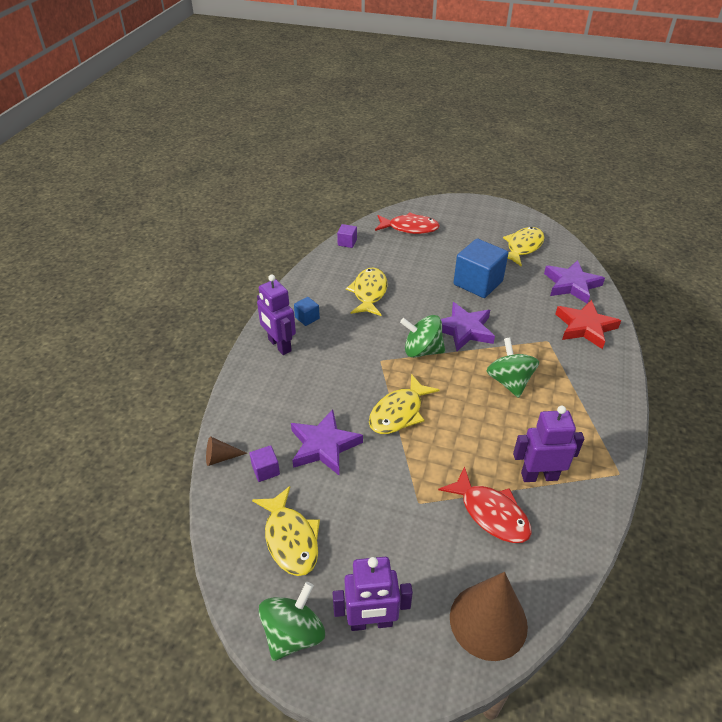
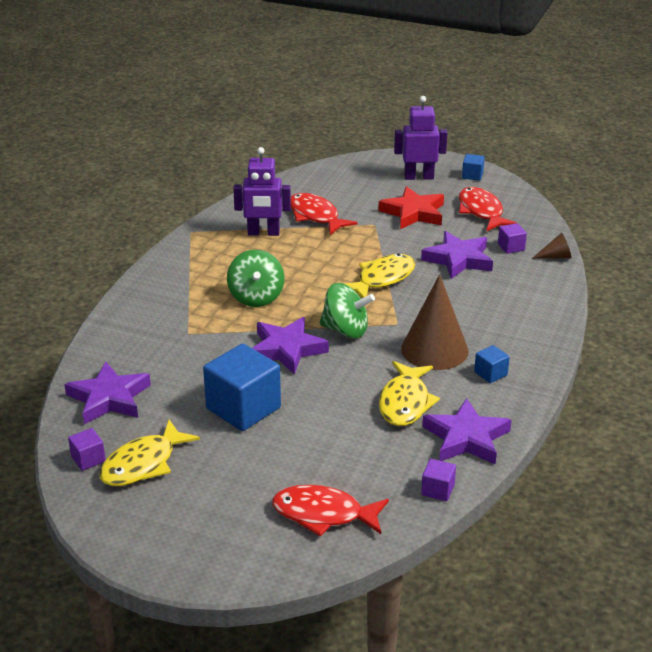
camera: 175 degrees left, 10 degrees down
yellow fish [252,486,320,576] -> red fish [459,187,517,231]
purple robot [257,275,296,355] -> none
green spinning top [259,582,325,661] -> blue cube [462,154,485,181]
brown cone [450,572,528,661] -> brown cone moved to [401,274,468,370]
red star [555,300,621,349] -> red star moved to [378,186,444,229]
none -> purple cube [68,428,106,471]
none -> purple star [422,398,511,465]

